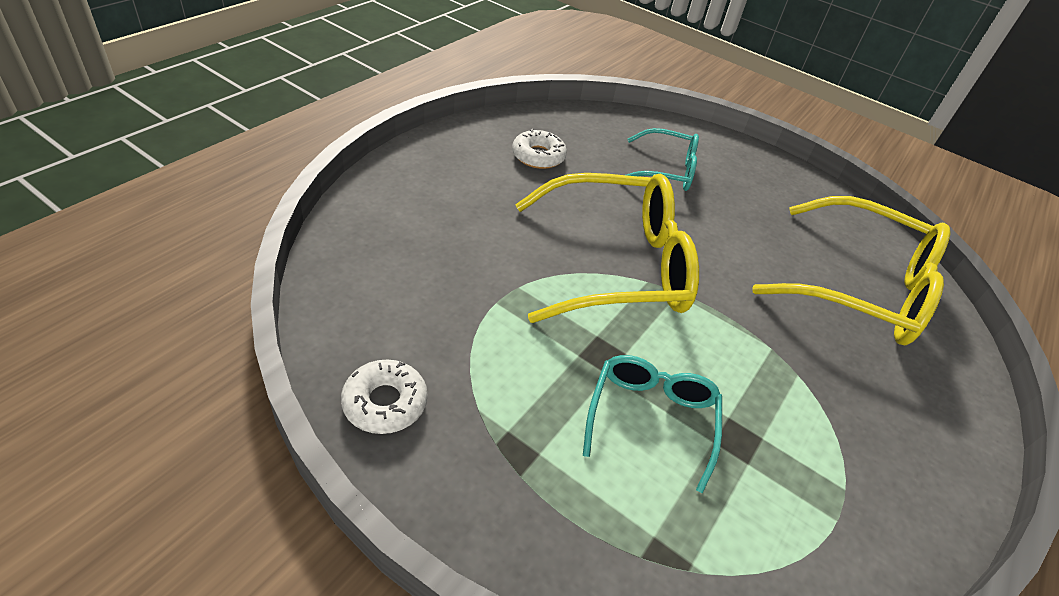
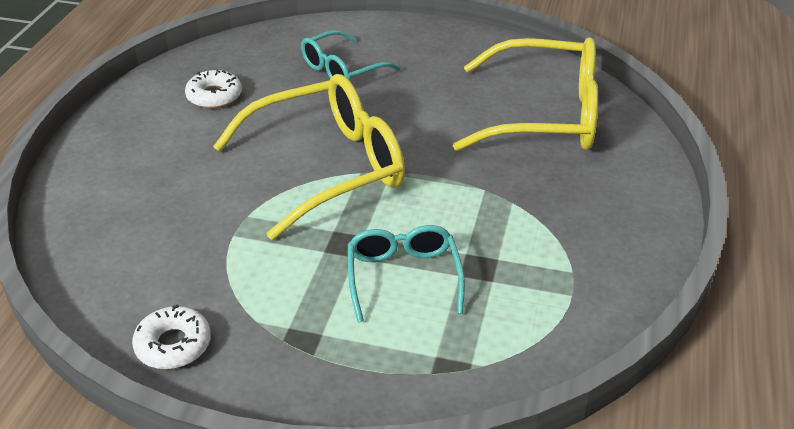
camera: 15 degrees left, 5 degrees down
turquoise glasses [627,128,699,191] -> turquoise glasses turned 150 degrees clockwise [301,30,400,80]

